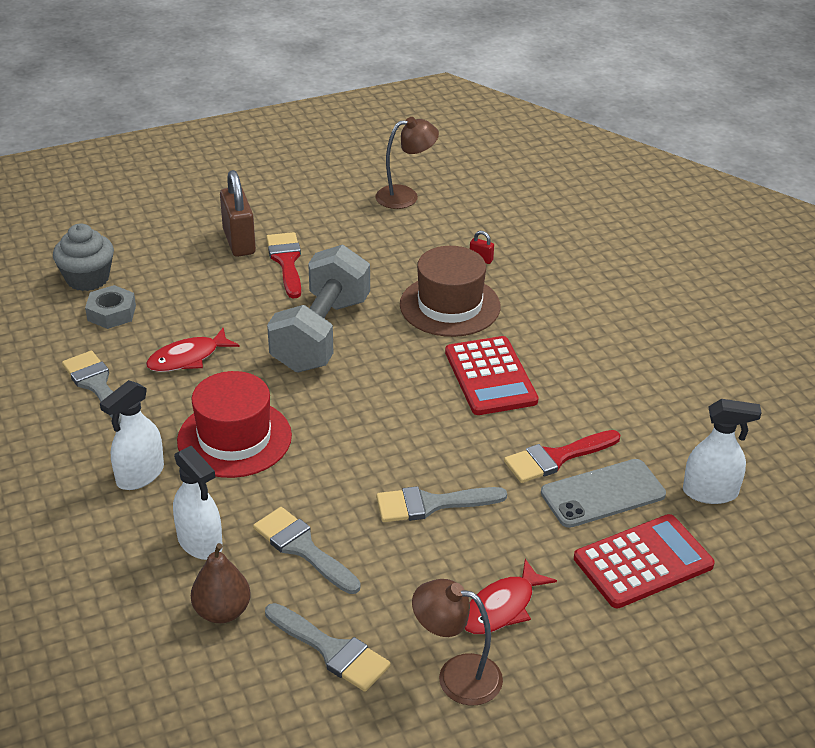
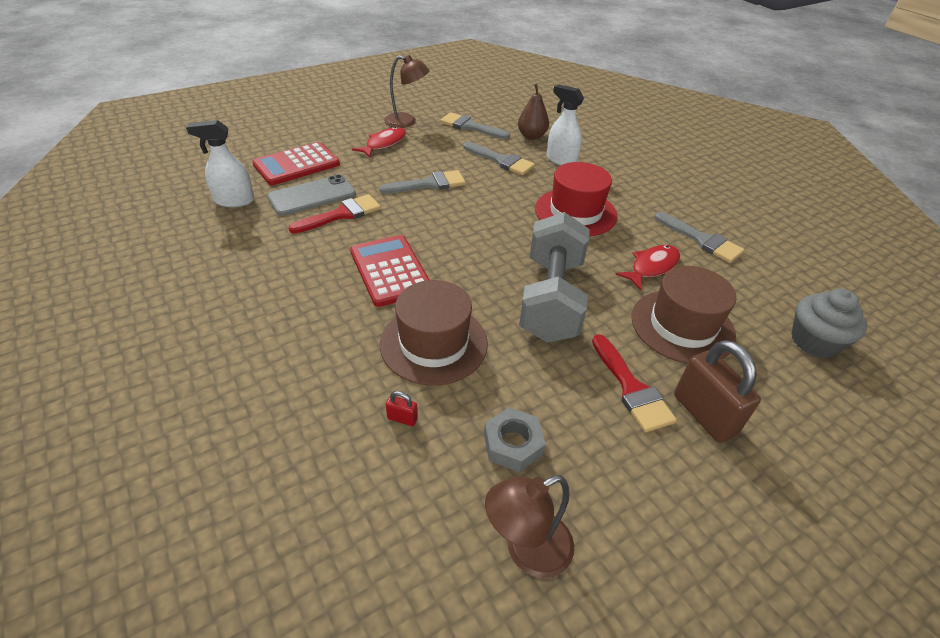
camera: 170 degrees right, 5 degrees up
grey nut [85,285,136,329] -> grey nut moved to [484,407,546,472]
white spray bottle [100,380,164,490] -> none
none -> brown hat [631,266,736,364]

